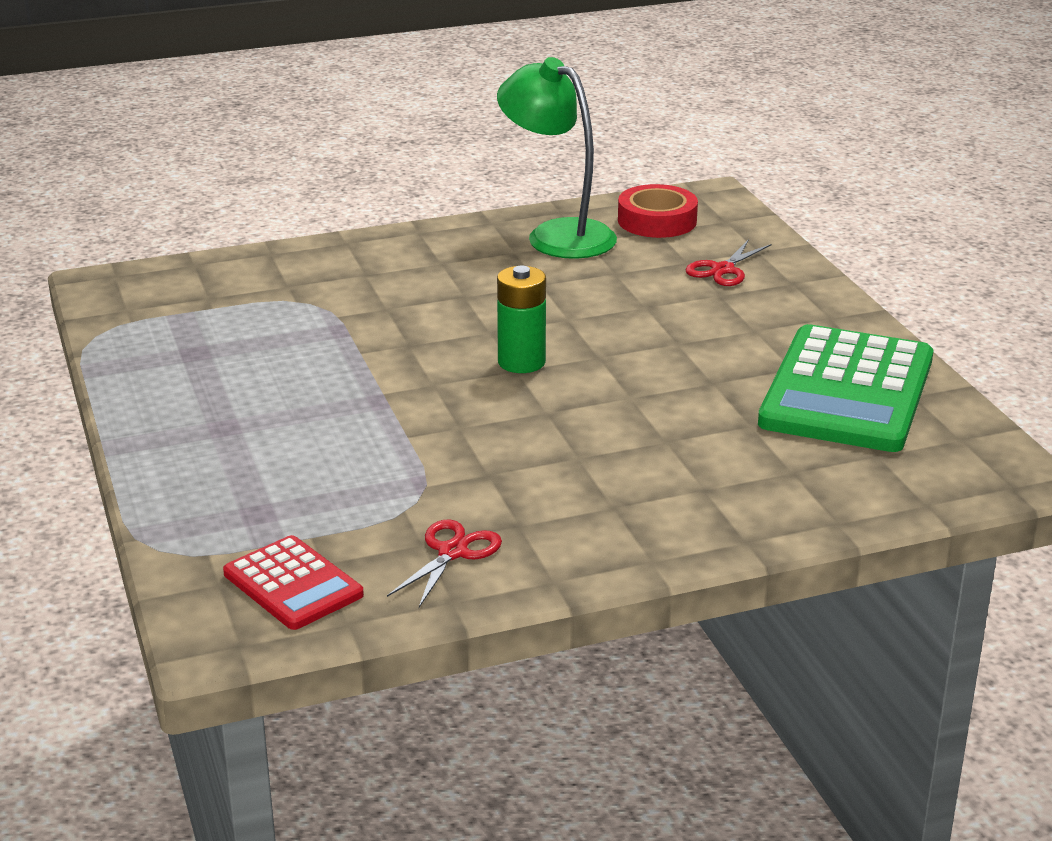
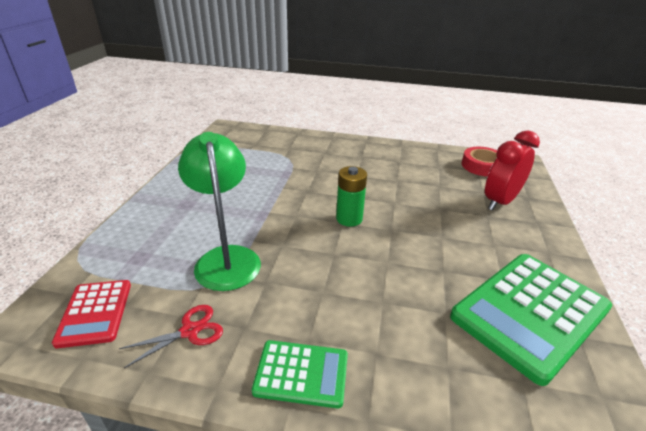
camera: 30 degrees right, 5 degrees up
green lamp [497,57,617,259] -> green lamp moved to [178,132,261,291]
red scissors [685,239,772,286] -> red clock [485,130,540,211]
none -> green calculator [252,340,348,408]

